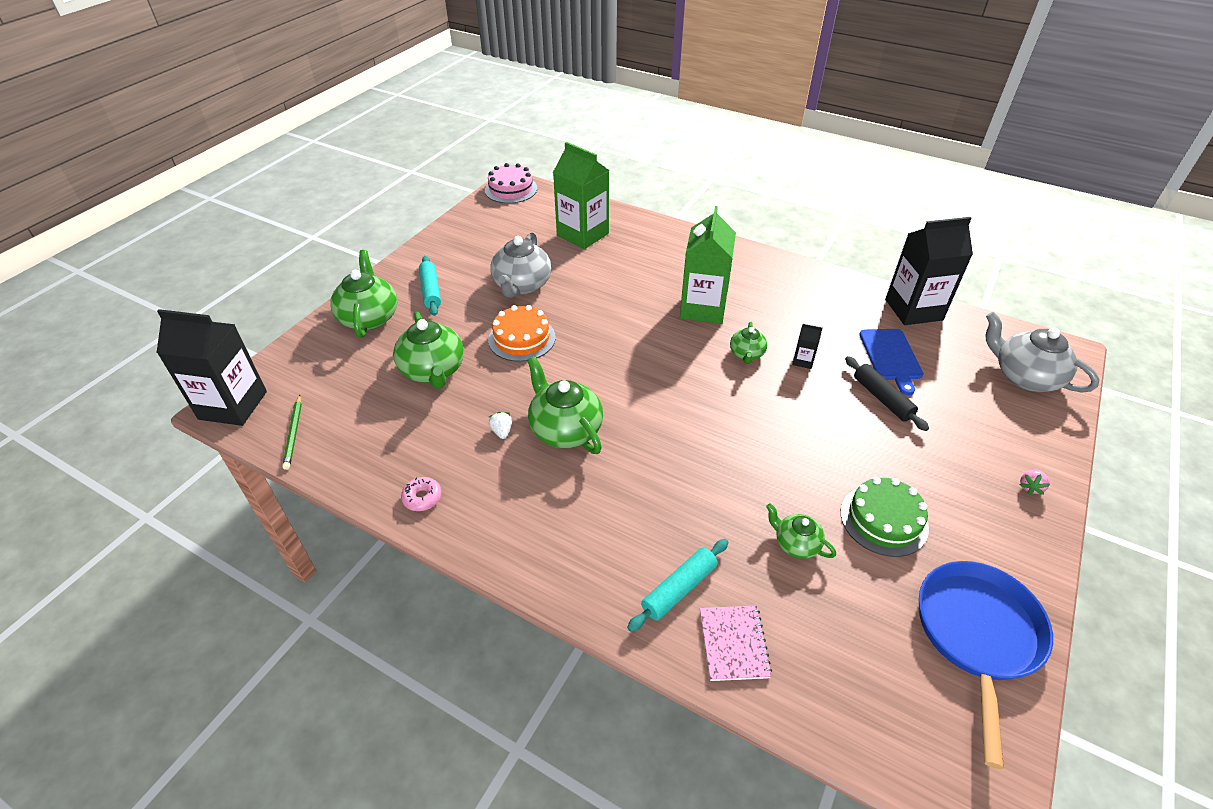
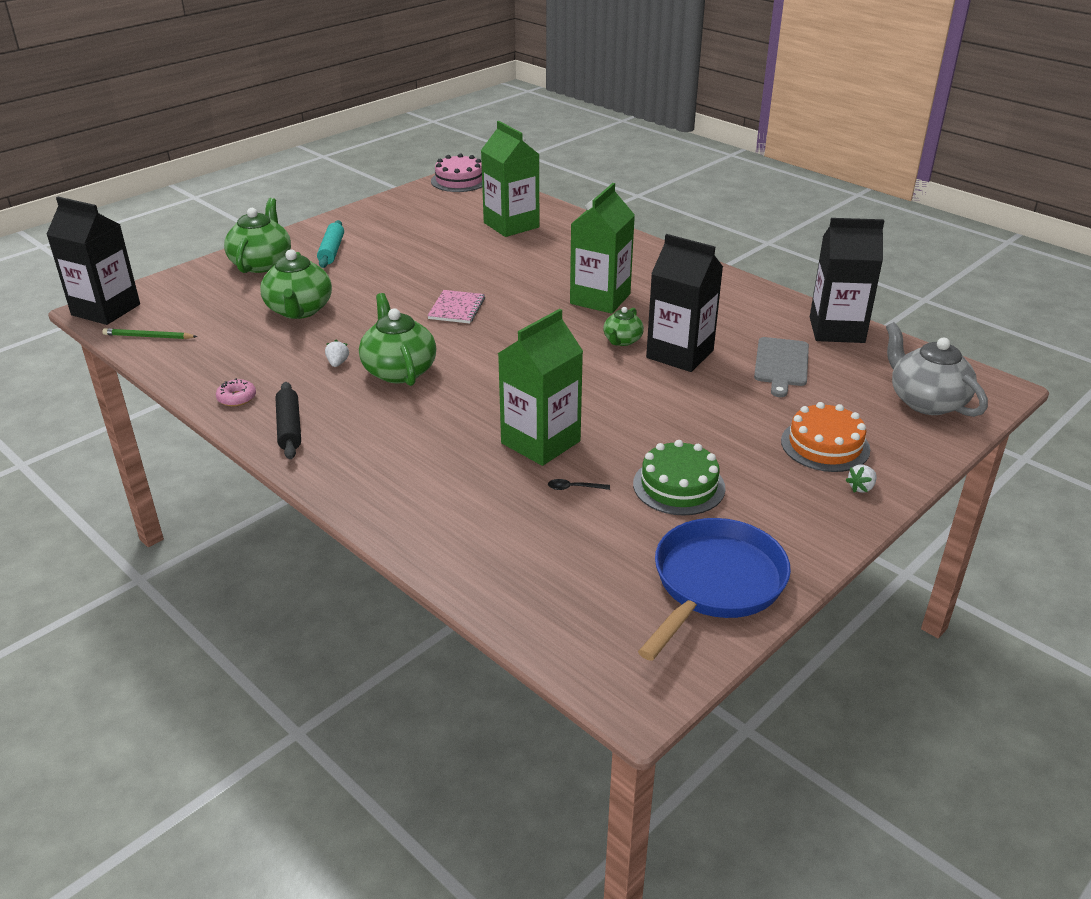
camera: 15 degrees right, 10 degrees down
green pencil [282,395,302,470] -> green pencil turned 90 degrees clockwise [102,328,198,339]
orange cake [488,305,556,362] -> orange cake moved to [781,402,870,472]
grey teapot [491,233,551,298] -> none
turquoise rolling pin [627,539,729,632] -> none
pink notebook [700,606,772,681] -> pink notebook moved to [427,290,485,323]
green teapot [766,503,836,559] -> black spoon [548,479,610,490]
black carton [793,324,823,369] -> black carton [646,234,723,372], size x2.42
black rolling pin [845,356,929,431] -> black rolling pin moved to [275,382,301,459]
blue cutting board [859,329,924,395] -> grey cutting board [754,337,809,397]
pink strawberry [1019,469,1050,495] -> white strawberry [846,465,877,493]
none -> green carton [498,309,583,466]

